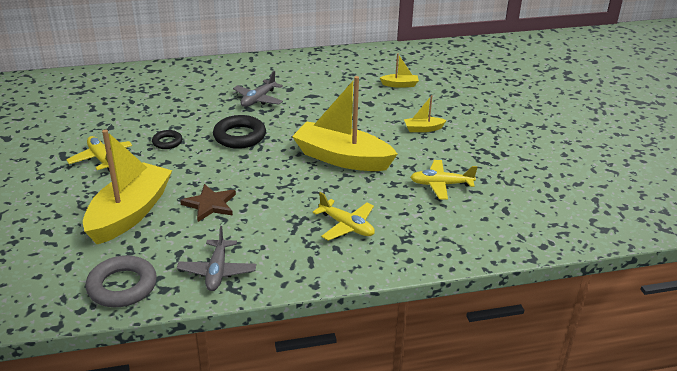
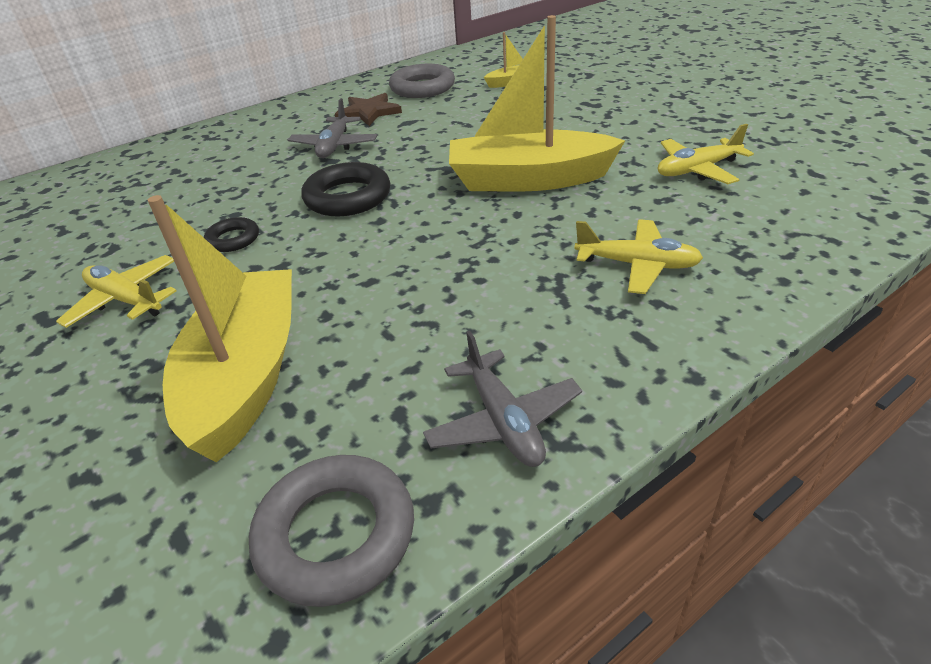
camera: 20 degrees left, 5 degrees up
brown star [180,184,236,222] -> brown star moved to [335,93,402,126]
yellow boat [404,95,447,132] -> none
none -> grey ring [389,63,455,98]

